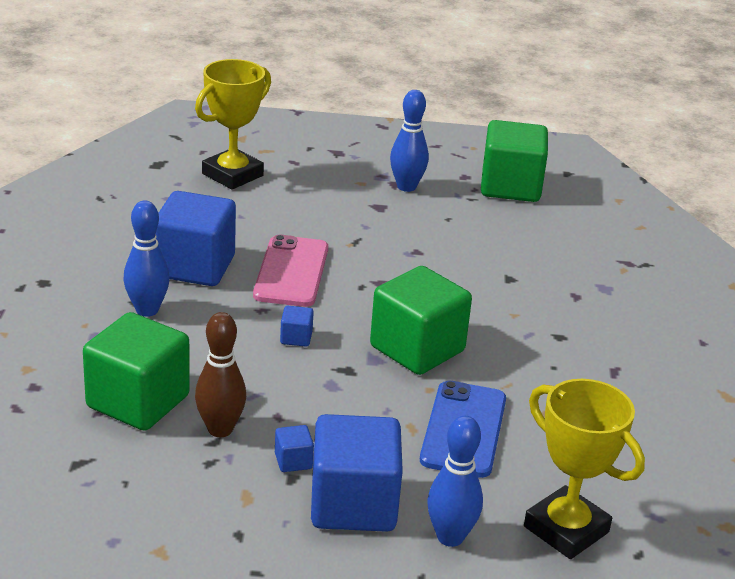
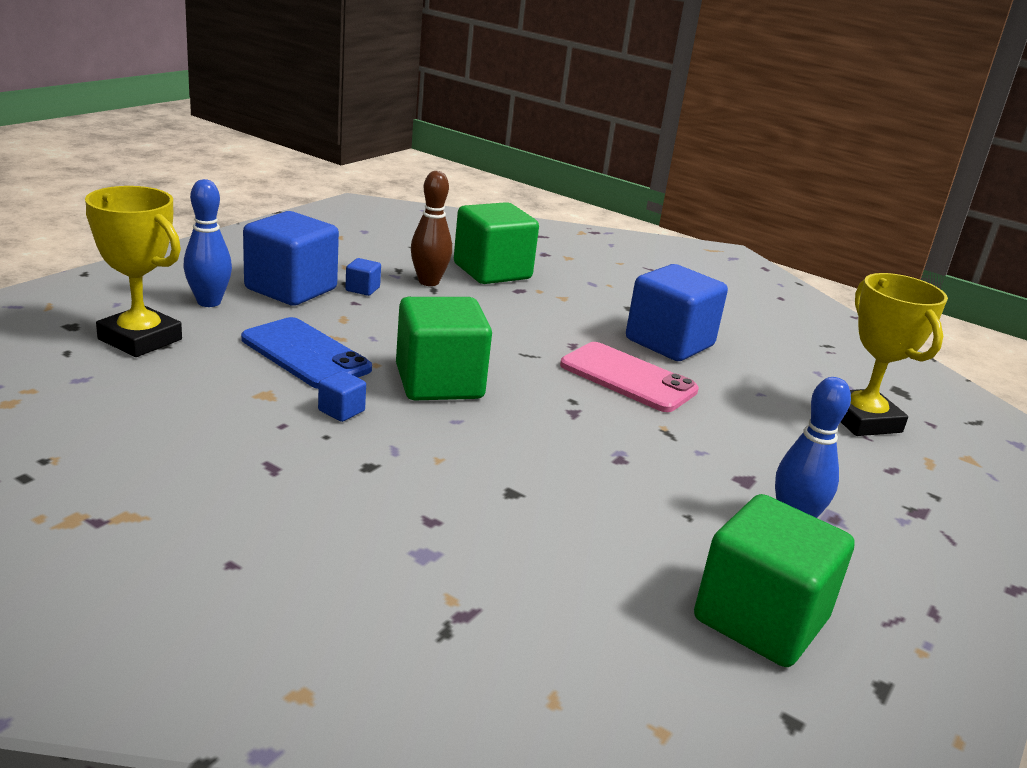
camera: 120 degrees right, 5 degrees down
blue bowling pin [124,201,170,317] -> none
blue cube [280,306,314,347] -> blue cube moved to [318,371,366,422]
yellow trophy [524,379,645,559] -> yellow trophy turned 45 degrees clockwise [85,186,182,357]

